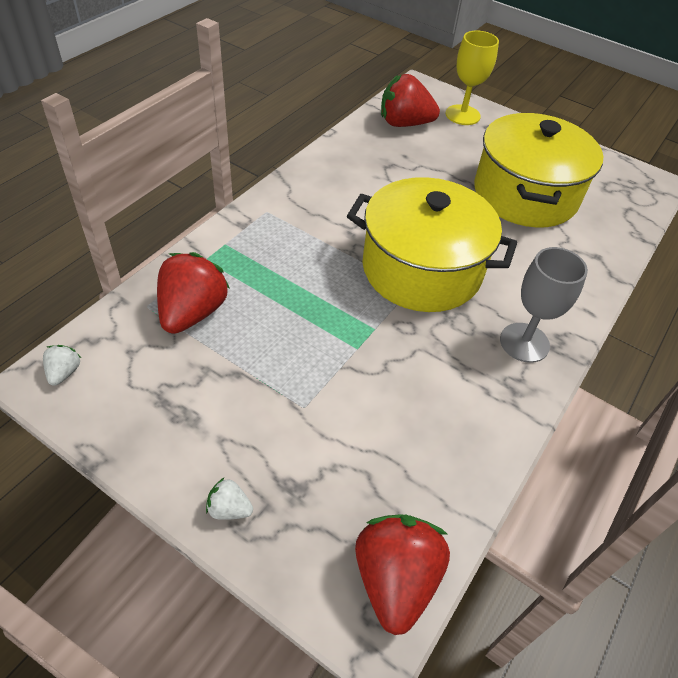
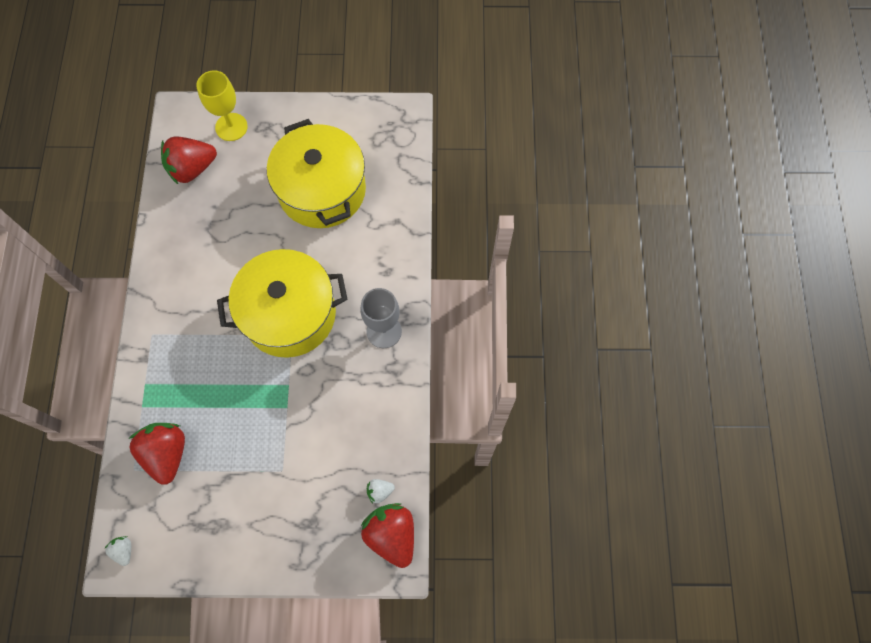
camera: 30 degrees left, 20 degrees up
white strawberry [206,477,253,520] -> white strawberry moved to [367,479,395,503]

